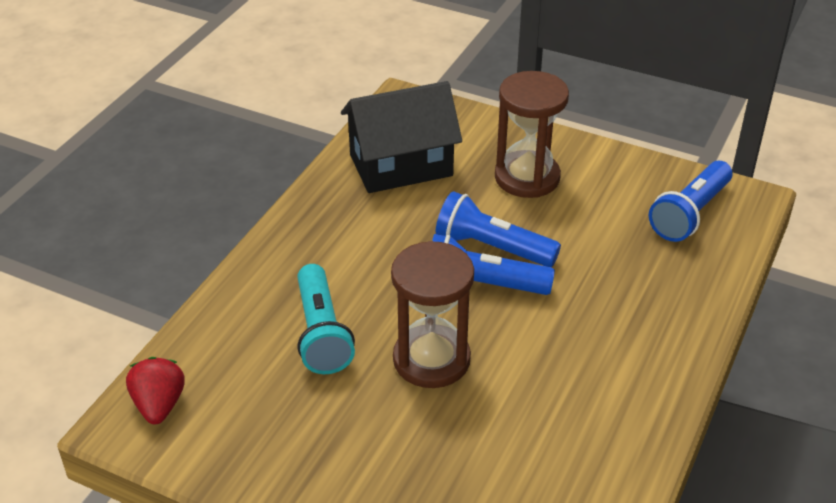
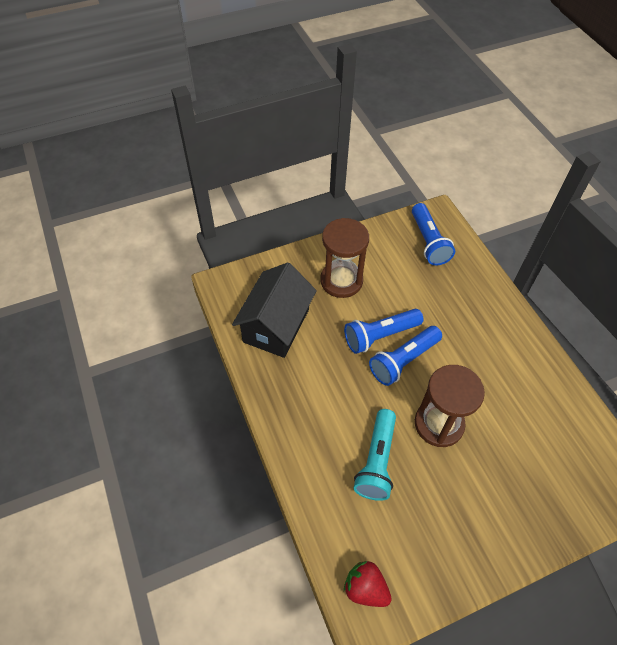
camera: 50 degrees left, 15 degrees up
turquoise flashlight [297,264,355,374] -> turquoise flashlight turned 75 degrees clockwise [354,409,396,501]

